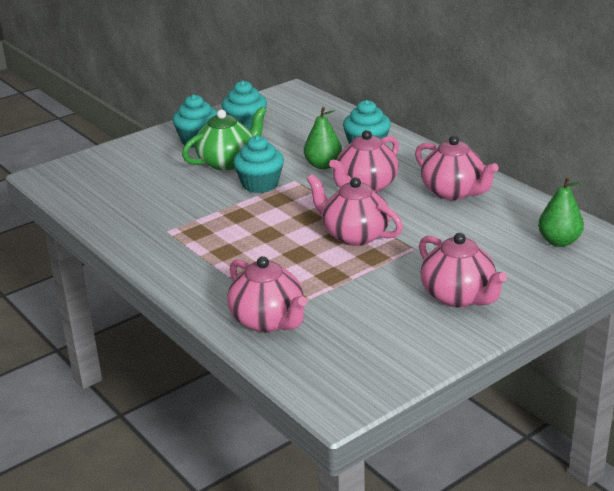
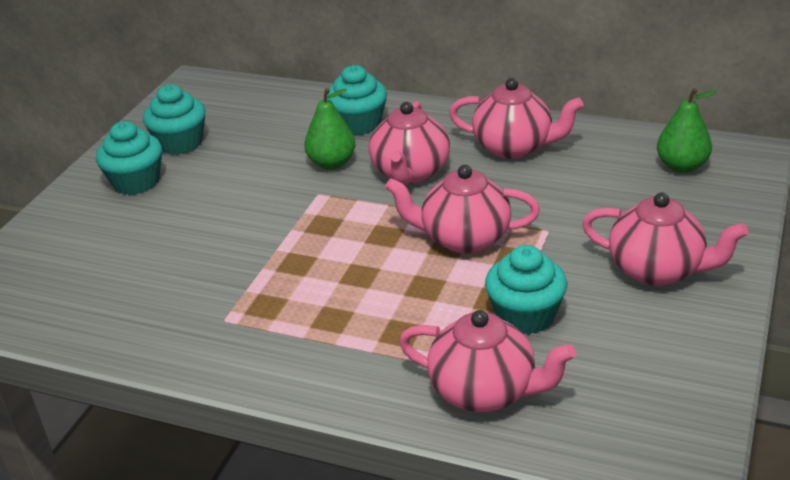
camera: 30 degrees left, 5 degrees up
green teapot [182,106,267,170] -> none
turquoise cupcake [233,136,284,193] -> turquoise cupcake moved to [485,245,567,335]

